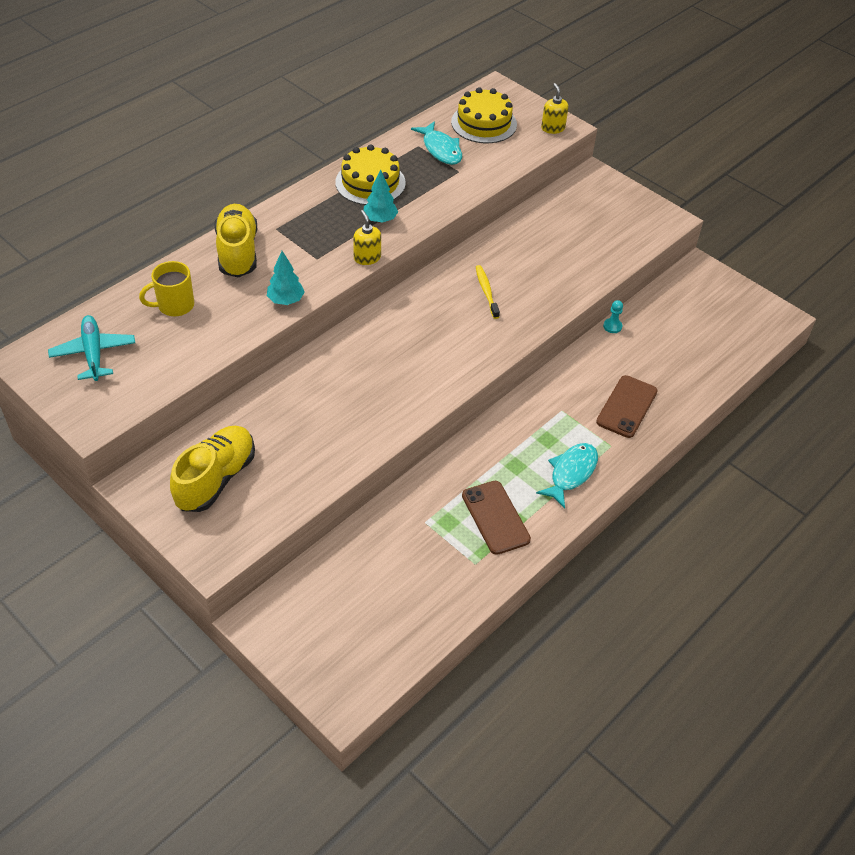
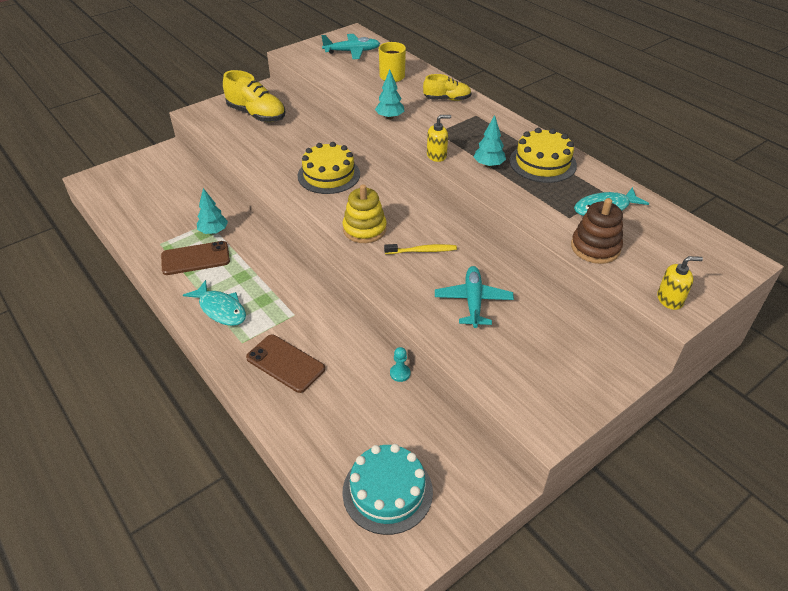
camera: 100 degrees right, 5 degrees down
yellow shoe [214,204,257,277] -> yellow shoe [423,74,472,101], size x0.62
yellow cake [451,87,517,143] -> yellow cake moved to [298,142,360,194]
none -> turquoise tree [197,188,228,234]
none -> turquoise cake [342,444,433,535]
none -> yellow stacking toy [343,184,387,243]
none -> turquoise plane [435,266,514,328]
none -> brown stacking toy [571,198,623,264]

